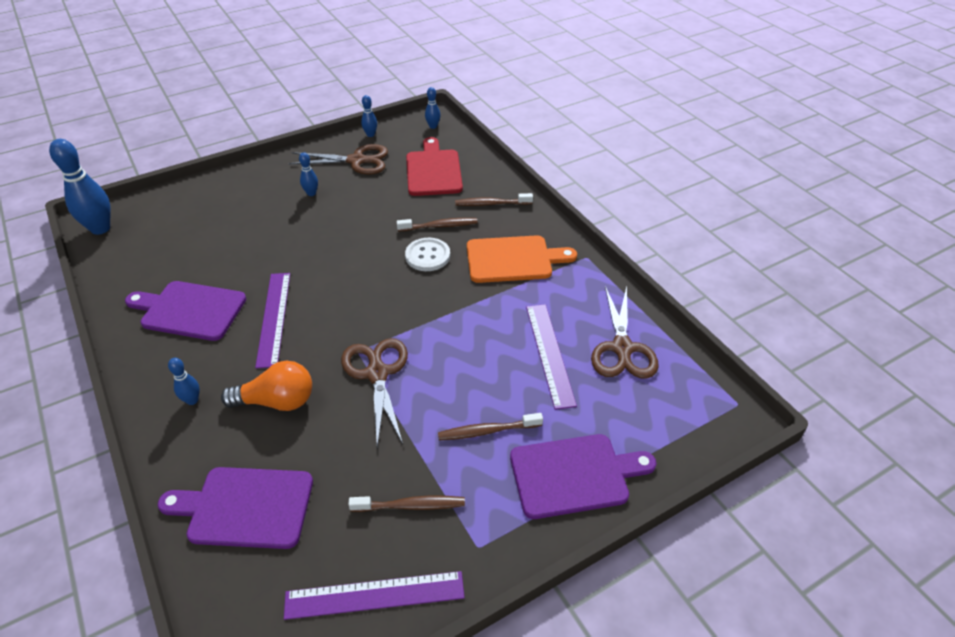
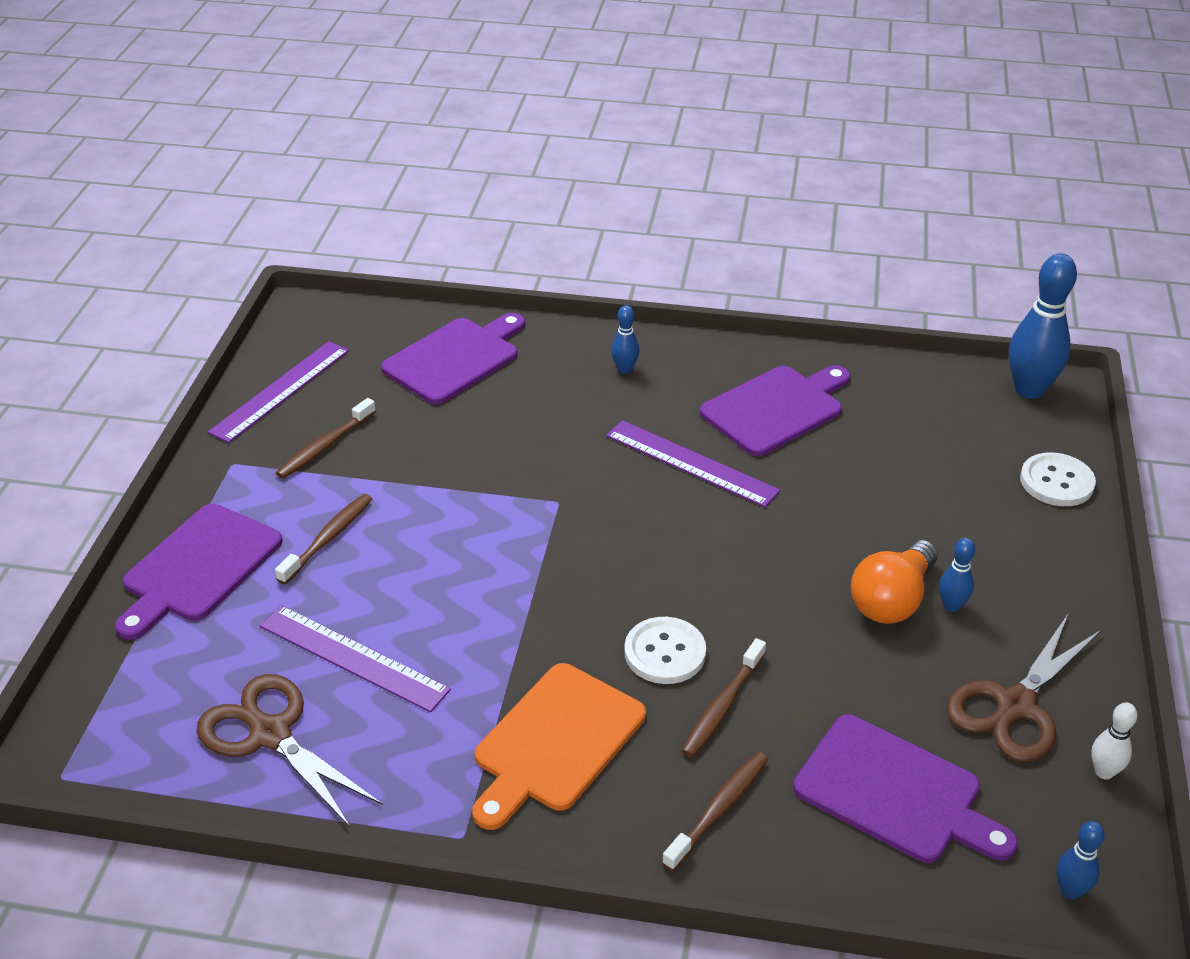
camera: 130 degrees right, 5 degrees down
orange light bulb [221,361,312,411] -> orange light bulb moved to [851,540,938,624]
brown scissors [341,338,408,447] -> none
blue bowling pin [361,95,377,137] -> white bowling pin [1091,702,1138,779]
red cutting board [406,137,463,196] -> purple cutting board [793,714,1018,863]
none -> white button [1020,452,1096,506]

